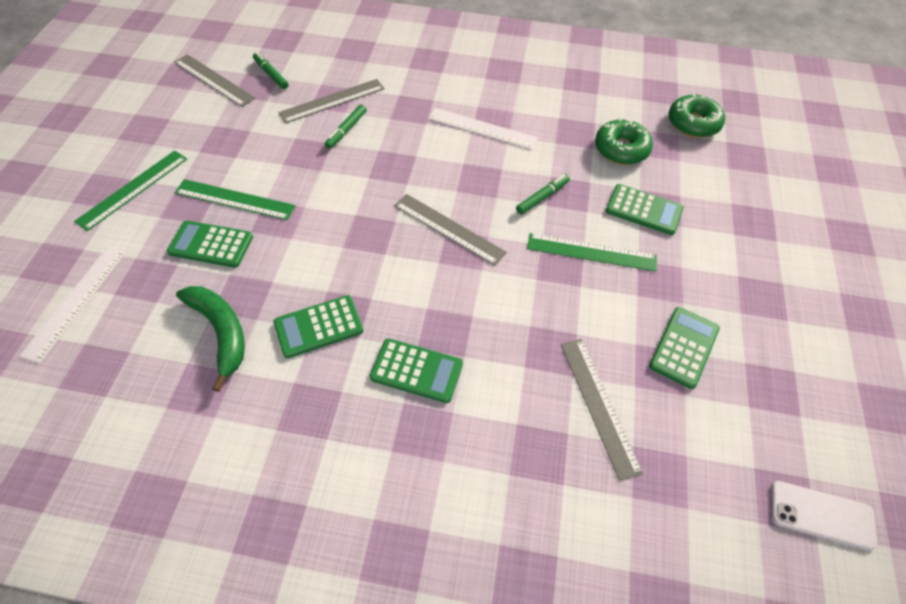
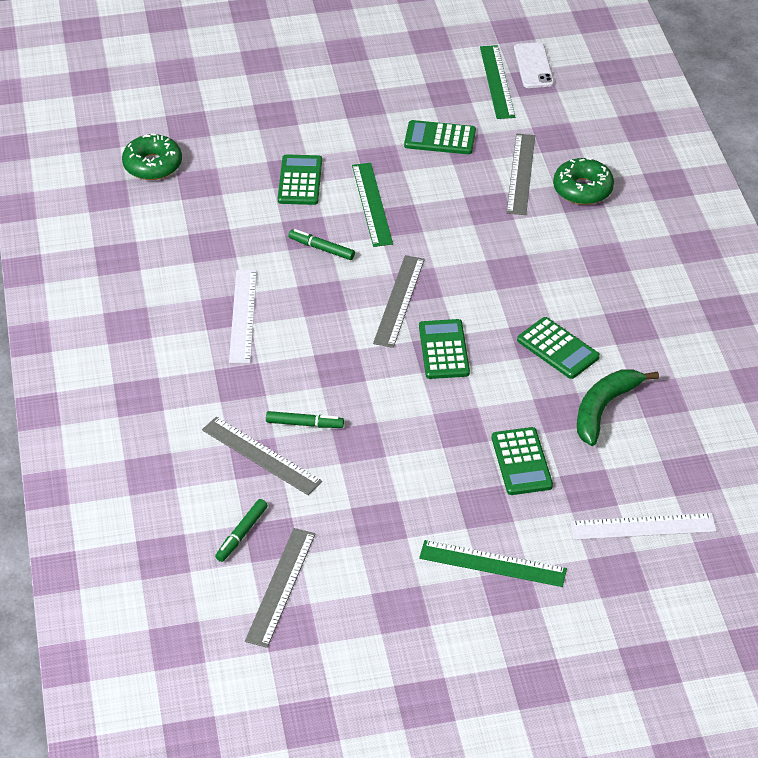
camera: 110 degrees left, 10 degrees down
green ruler [174,179,296,220] -> green ruler moved to [480,45,515,119]
green calculator [370,338,463,403] -> green calculator moved to [419,319,470,379]
grey ruler [561,339,643,481] -> grey ruler turned 45 degrees counterclockwise [506,134,535,215]
green donut [595,118,653,165] -> green donut moved to [553,158,614,205]

